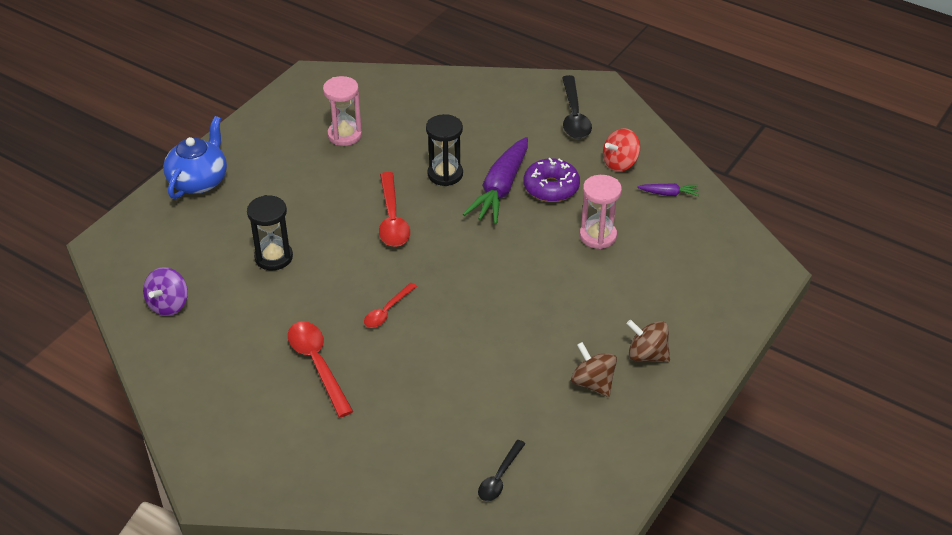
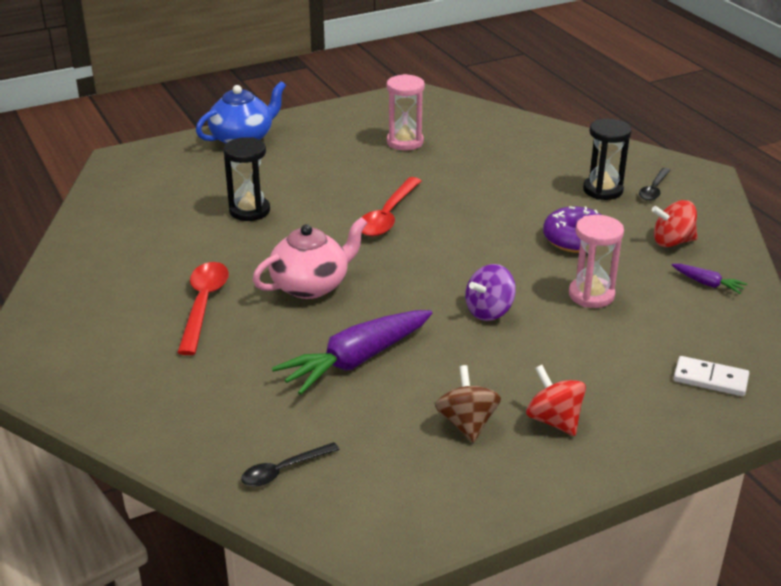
camera: 30 degrees right, 10 degrees down
purple spinning top [143,267,188,316] -> purple spinning top moved to [465,264,516,321]
red spoon [364,283,417,328] -> pink teapot [253,217,367,299]
black hourglass [426,114,463,186] -> black hourglass moved to [583,119,632,200]
purple carrot [463,137,528,224] -> purple carrot moved to [272,310,432,395]
black spoon [562,75,592,139] -> black spoon [639,168,671,201], size x0.61
brown spinning top [626,320,670,362] -> red spinning top [526,365,586,436]
none -> white domino [673,356,749,396]

